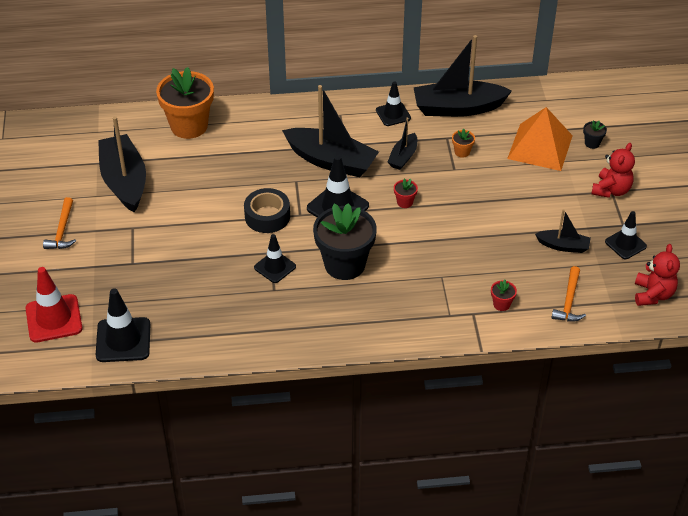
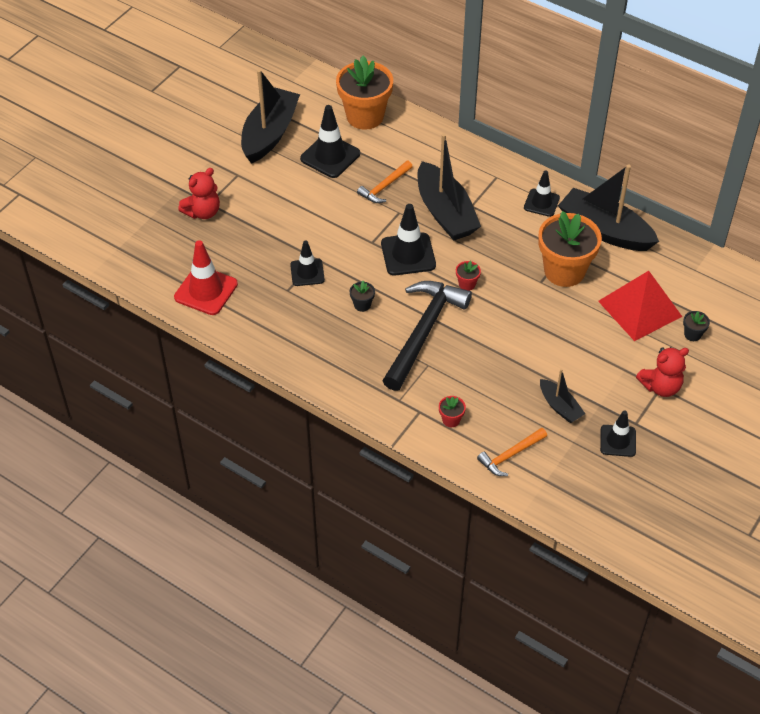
camera: 40 degrees right, 5 degrees up
red traffic cone [25,267,82,343] -> red traffic cone moved to [174,240,238,315]
orange hammer [43,197,76,249] -> orange hammer moved to [357,161,413,203]
black traffic cone [96,288,150,362] -> black traffic cone moved to [300,105,360,178]
black tape [244,188,290,233] -> none
black flower pot [313,203,377,280] -> black flower pot [350,281,375,312], size x0.40
black boat [388,117,417,170] -> none
orange flower pot [452,129,475,158] -> orange flower pot [539,211,602,287], size x2.47
orange pyramid [507,107,573,171] -> red pyramid [598,271,682,341]
red teddy bear [635,244,680,306] -> red teddy bear moved to [178,168,220,219]
none -> black hammer [382,281,472,391]

